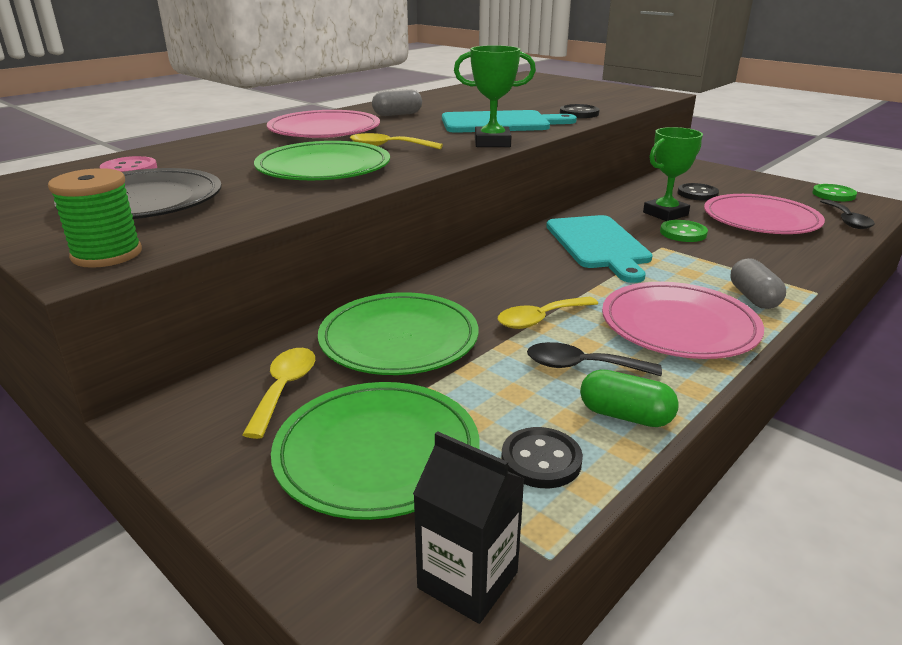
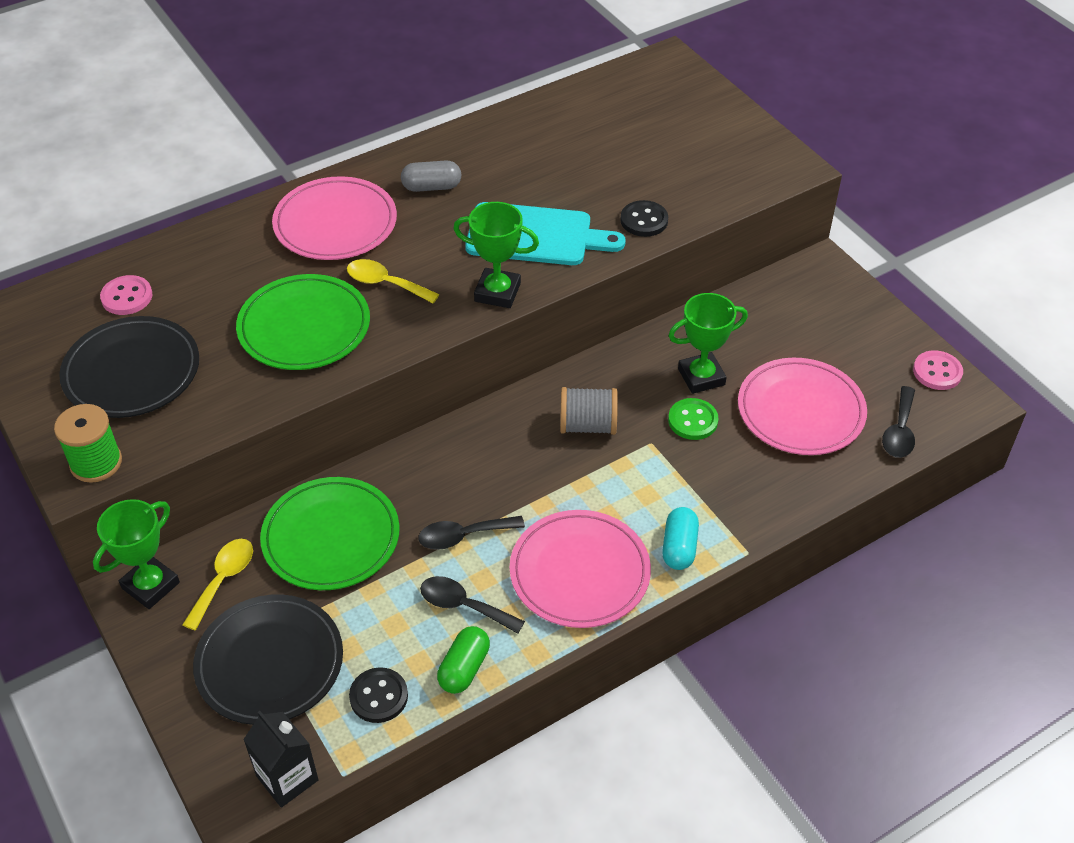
camera: 15 degrees right, 20 degrees up
green plate [271,382,479,520] -> black plate [193,594,343,725]
yellow spoon [498,297,598,329] -> black spoon [418,516,525,550]
turquoise cutting board [546,215,652,283] -> grey spool [560,387,618,435]
green capsule [580,369,679,427] -> green capsule turned 75 degrees clockwise [437,626,490,694]
black button [678,183,719,201] -> none
grey capsule [730,258,786,309] -> turquoise capsule [662,507,699,570]
green button [812,184,857,201] -> pink button [913,350,963,390]
none -> green trophy [93,499,180,609]

